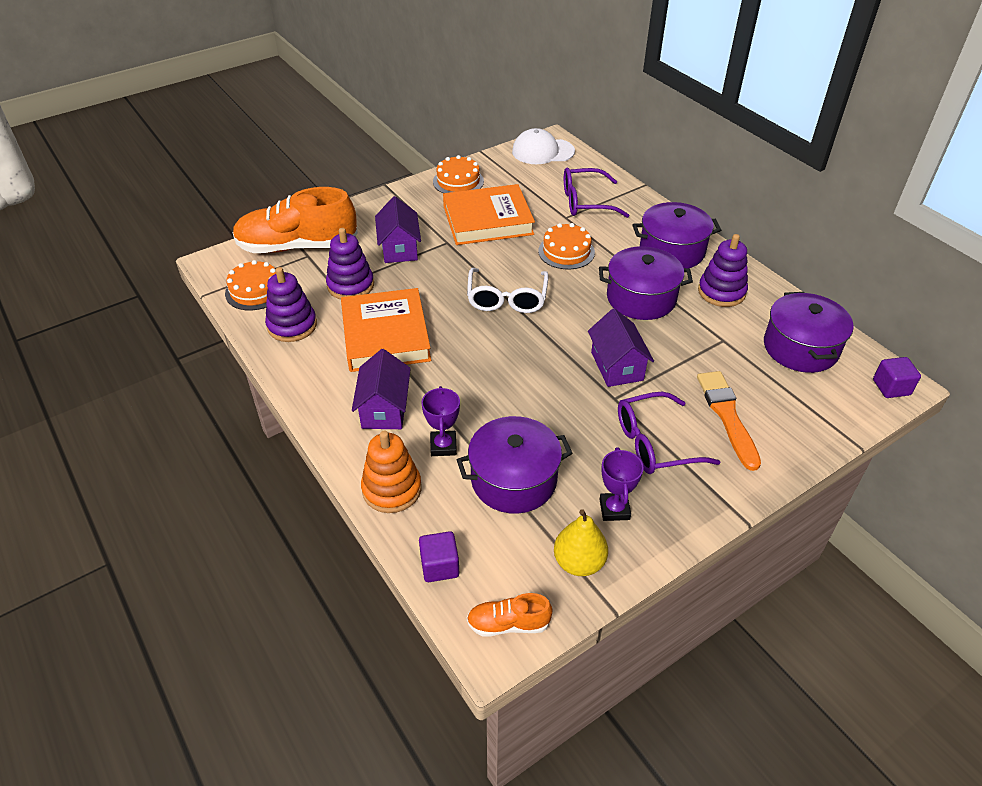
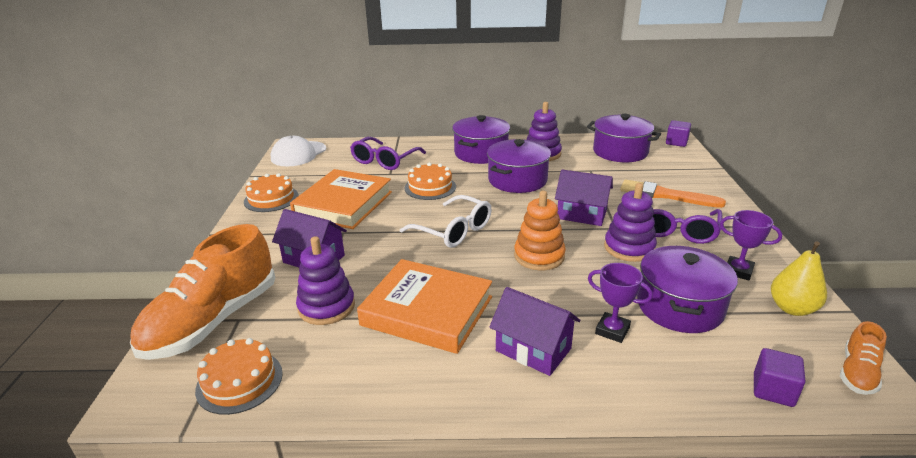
camera: 55 degrees left, 15 degrees down
purple stacking toy [265,267,317,342] -> purple stacking toy moved to [604,183,657,262]
orange stacking toy [361,430,422,513] -> orange stacking toy moved to [514,190,566,270]

